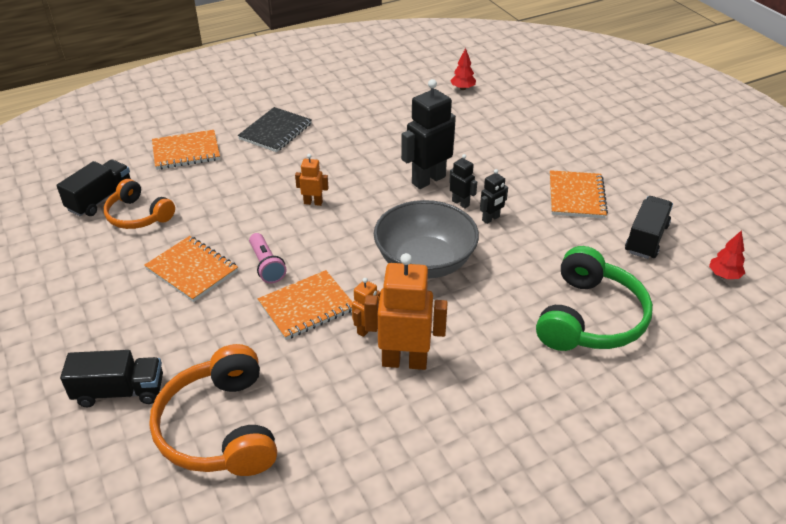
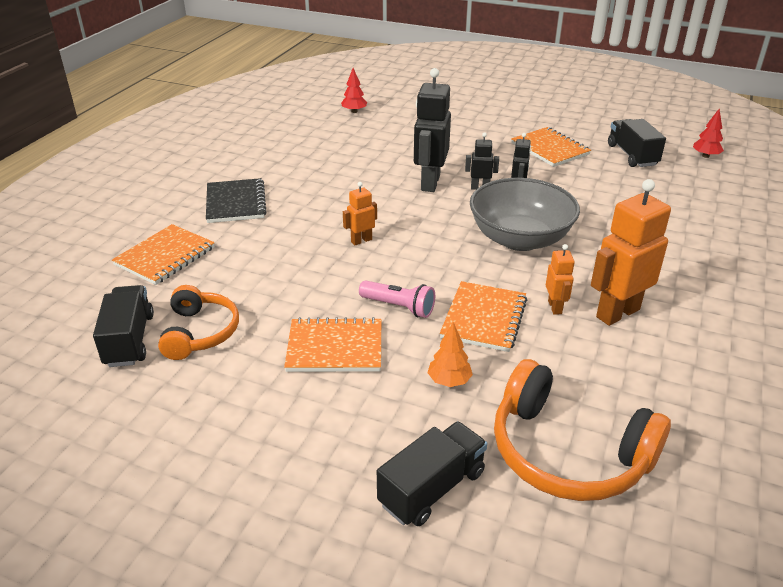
camera: 40 degrees left, 5 degrees down
orange headphones [104,179,175,229] -> orange headphones turned 90 degrees counterclockwise [158,285,239,360]
green headphones [536,246,653,351] -> none
none -> orange tree [428,322,473,387]

